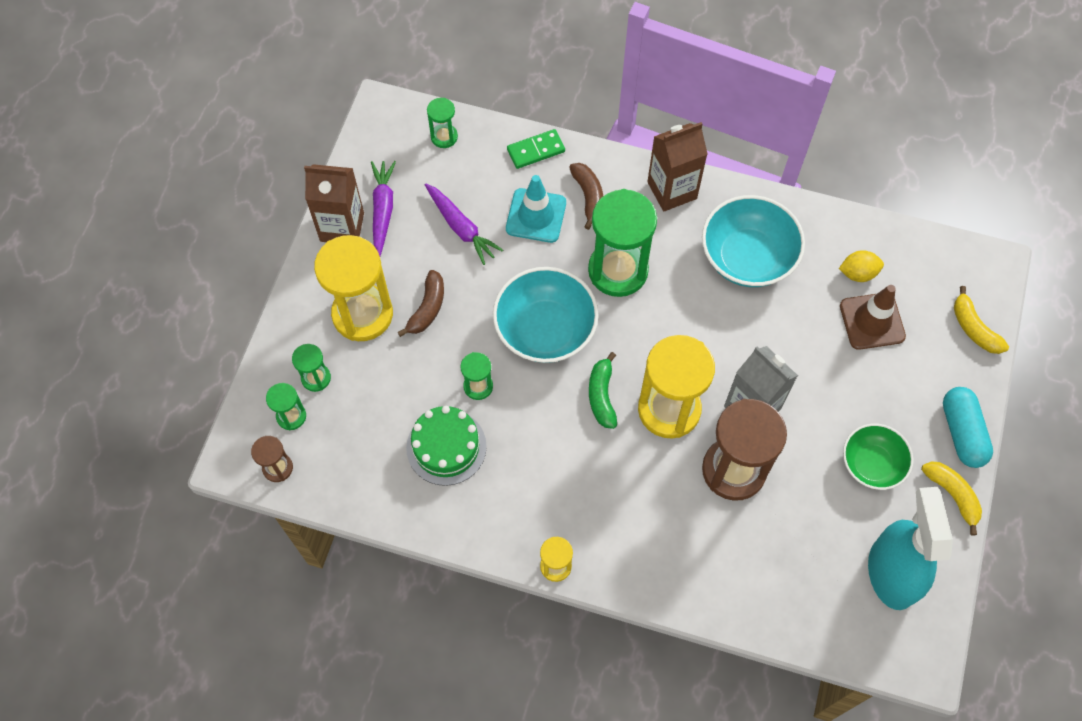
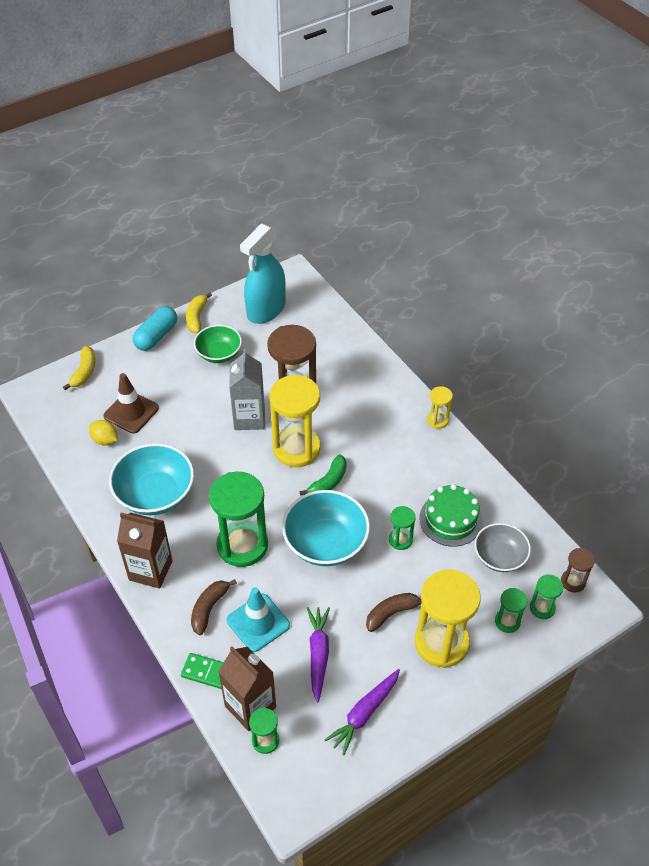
camera: 140 degrees left, 15 degrees down
brown carton [304,164,364,242] -> brown carton moved to [218,646,276,731]
none -> grey bowl [475,523,531,572]

